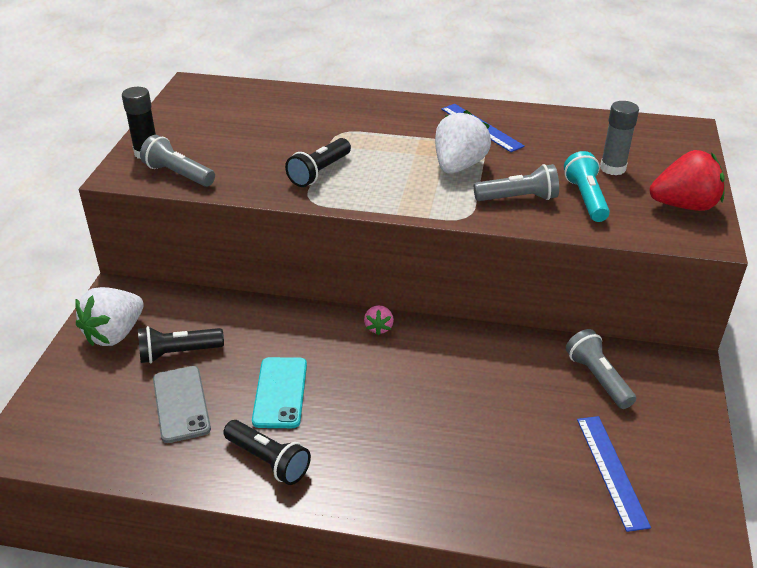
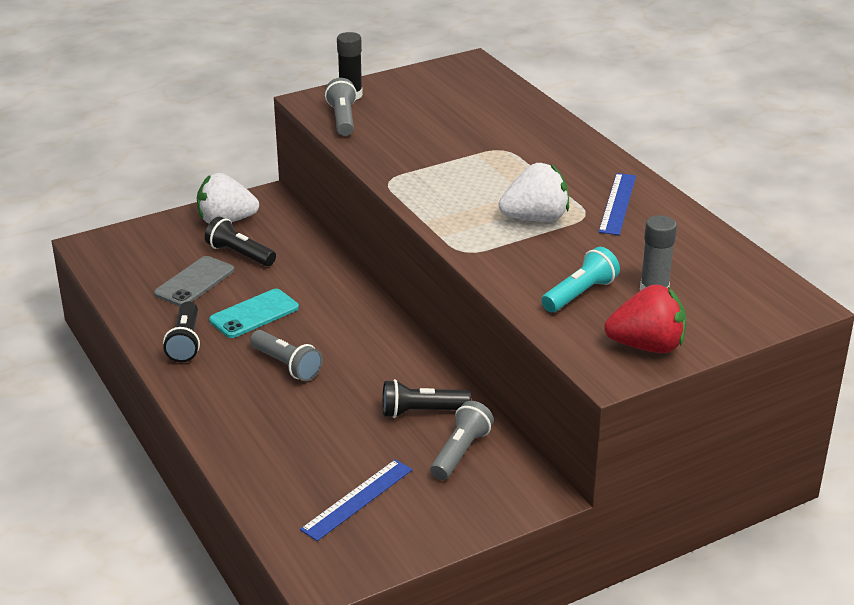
camera: 50 degrees right, 5 degrees down
black flashlight [285,138,351,187] -> black flashlight moved to [382,379,471,418]
pink strawberry [364,305,394,335] -> none
grey flashlight [474,164,559,201] -> grey flashlight moved to [250,330,323,381]
red strawberry [650,150,725,211] -> red strawberry turned 45 degrees counterclockwise [604,284,686,353]

